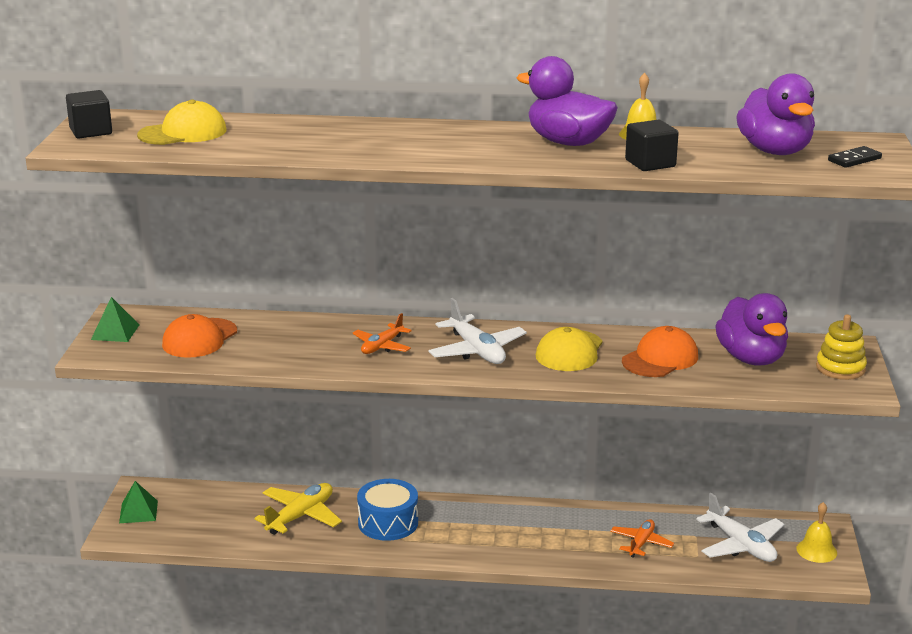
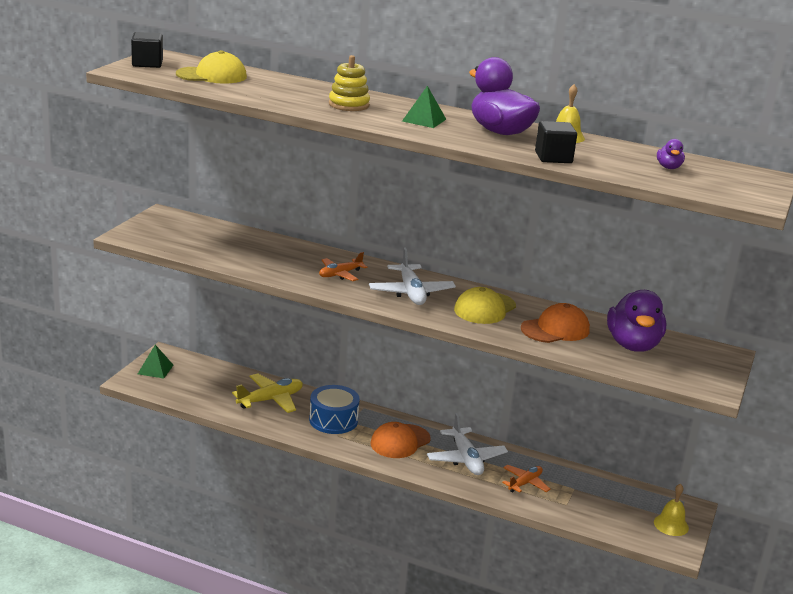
camera: 15 degrees right, 0 degrees up
green pyramid [91,297,139,342] -> green pyramid moved to [402,86,446,128]
orange cap [162,314,237,358] -> orange cap moved to [370,422,431,458]
white plane [696,493,784,562] -> white plane moved to [427,413,508,475]
purple duck [736,73,815,155] -> purple duck [657,139,685,169], size x0.44
yellow stacking toy [816,314,867,380] -> yellow stacking toy moved to [329,55,370,111]
black domino [828,146,882,168] -> none

